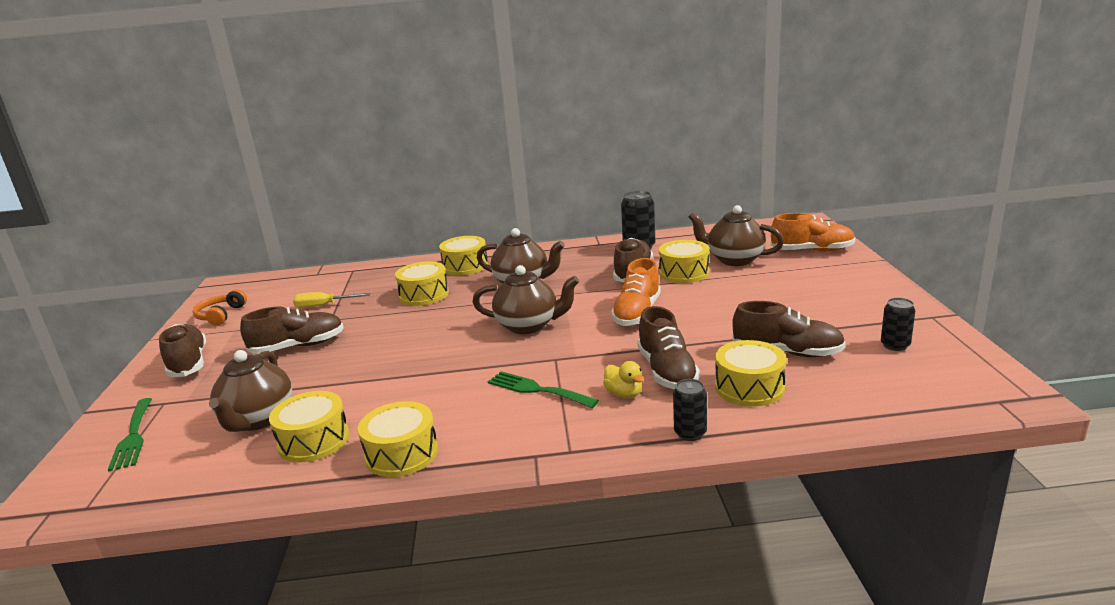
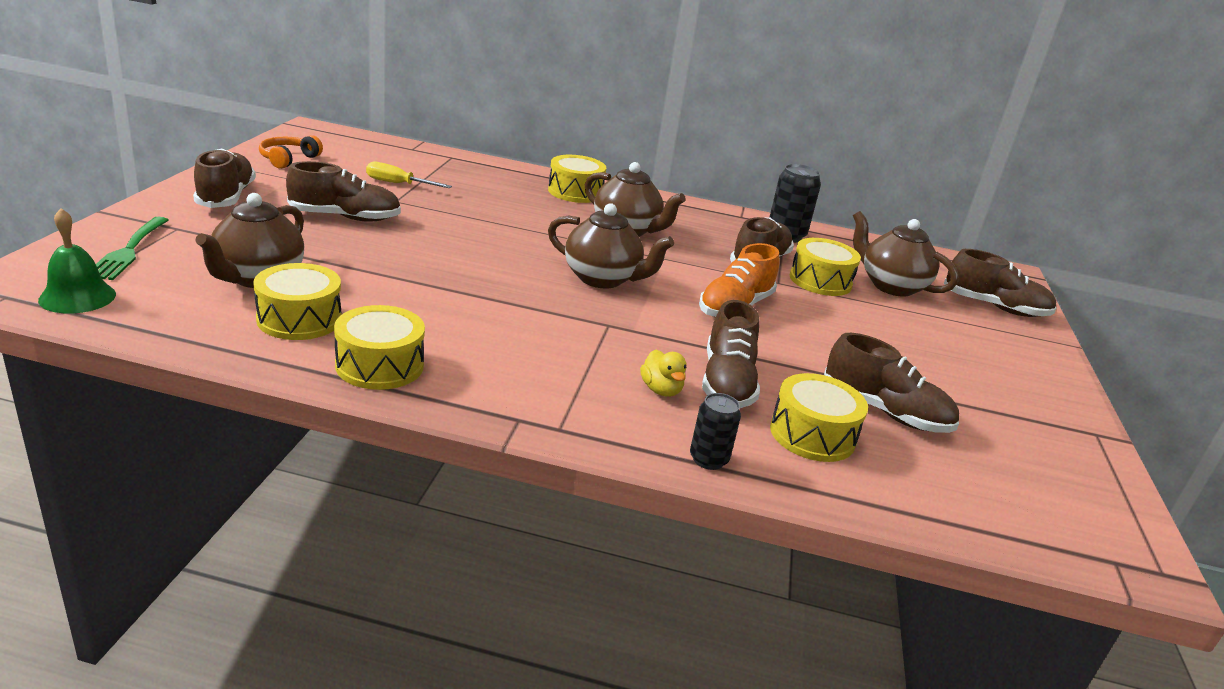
camera: 10 degrees right, 5 degrees up
yellow drum [395,261,449,306] -> none
green fork [488,371,599,408] -> none
orange shoe [770,213,856,252] -> brown shoe [944,249,1057,317]
black can [881,298,915,351] -> none
none -> green bell [38,208,116,314]

